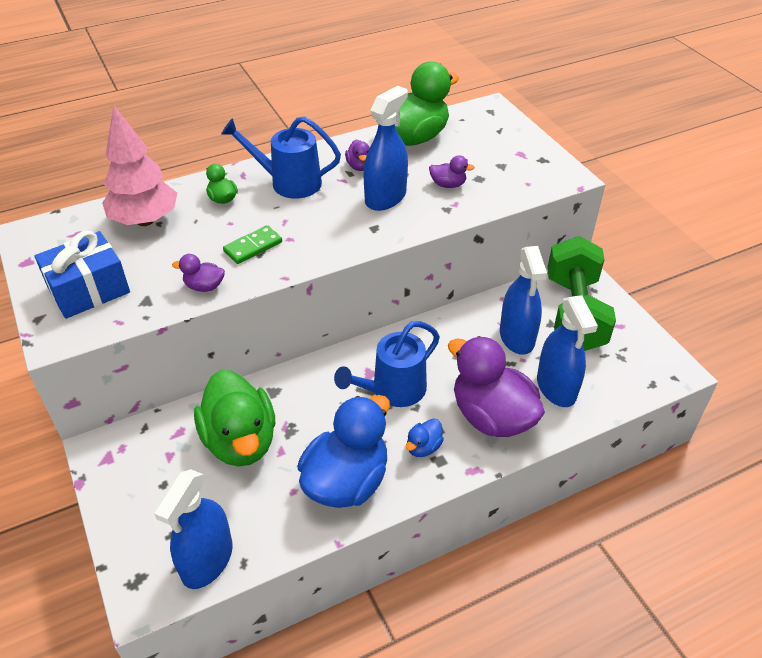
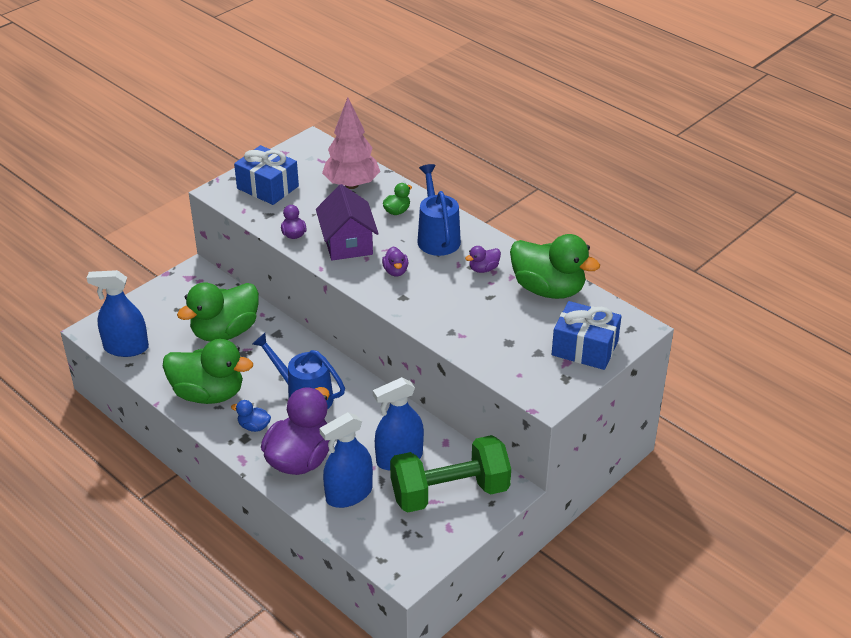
camera: 70 degrees right, 5 degrees down
green domino [223,225,282,264] -> purple house [316,184,379,261]
blue duck [298,395,390,508] -> green duck [162,339,253,404]
blue spray bottle [364,86,408,211] -> none
purple duck [429,155,475,188] -> purple duck moved to [382,247,408,276]
none -> blue gift [552,301,622,370]

